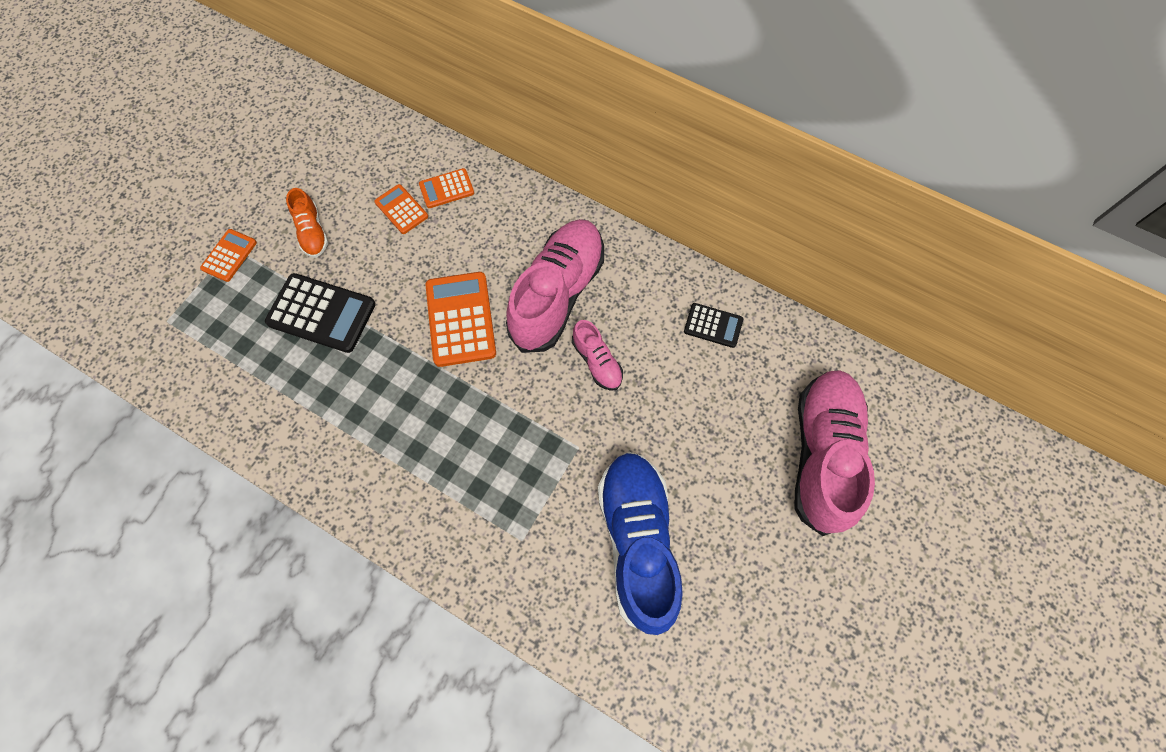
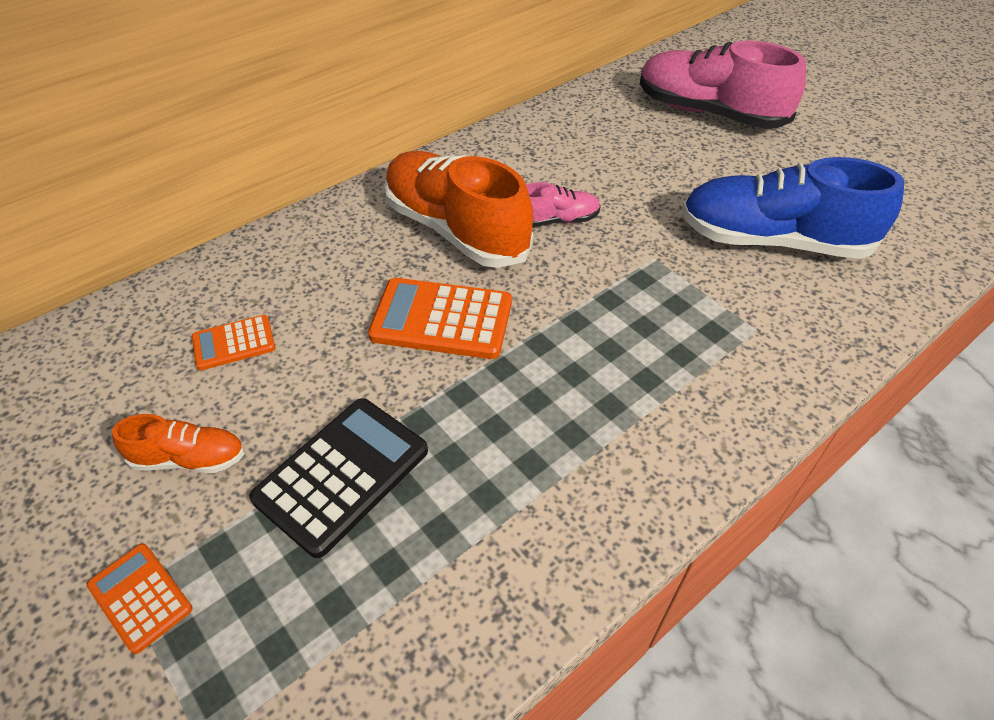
camera: 70 degrees left, 20 degrees down
orange calculator [419,168,474,208] -> none
pink shoe [506,219,604,353] -> orange shoe [384,151,533,268]
black calculator [684,303,743,348] -> none

